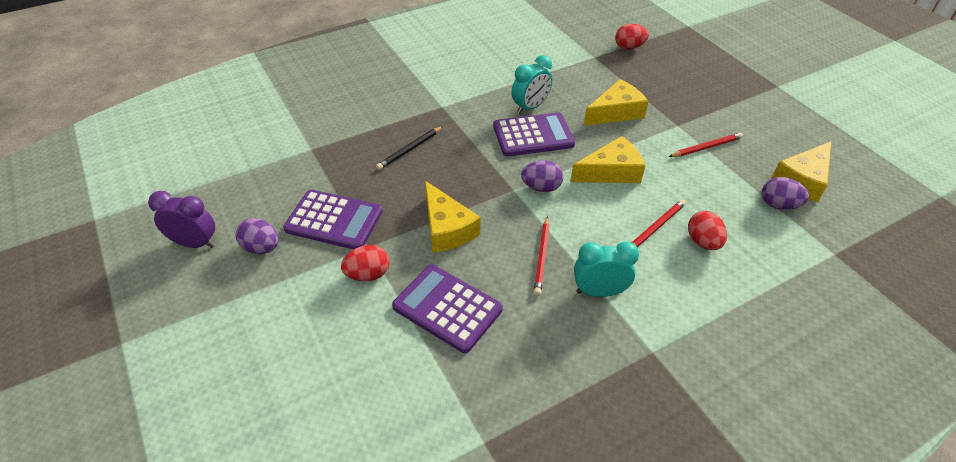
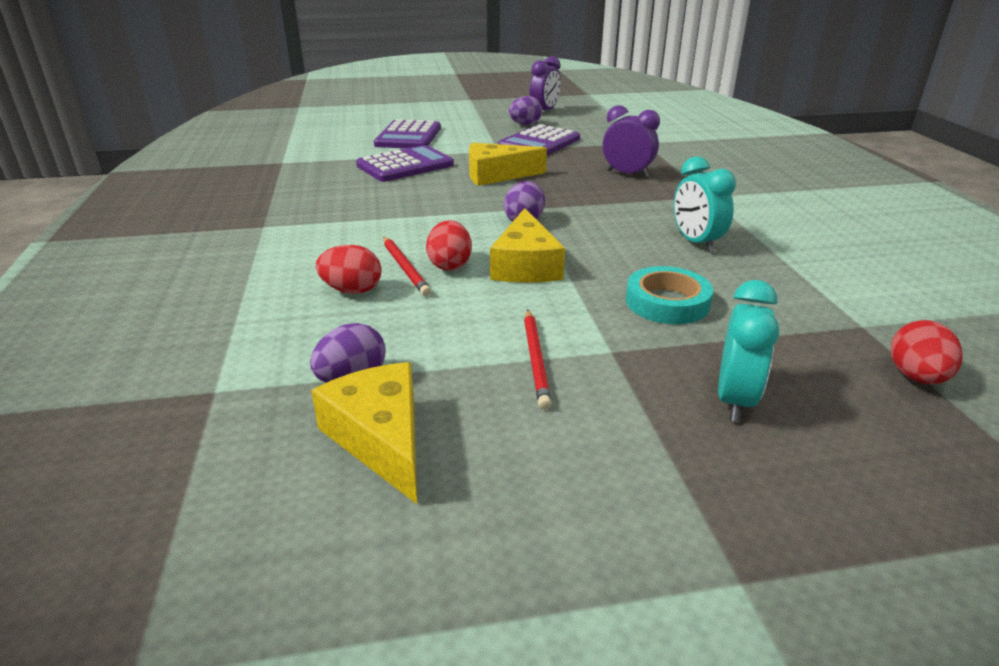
camera: 110 degrees right, 15 degrees down
red egg [341,245,389,281] -> red egg moved to [426,220,472,271]
black pencil [376,126,443,170] -> purple clock [603,105,660,178]
purple calculator [493,112,575,157] -> purple calculator moved to [374,119,441,148]
red pencil [534,216,550,296] -> none
turquoise clock [574,242,639,297] -> turquoise clock moved to [718,280,779,422]
yellow cheese [584,79,649,126] -> turquoise tape [626,266,713,324]

